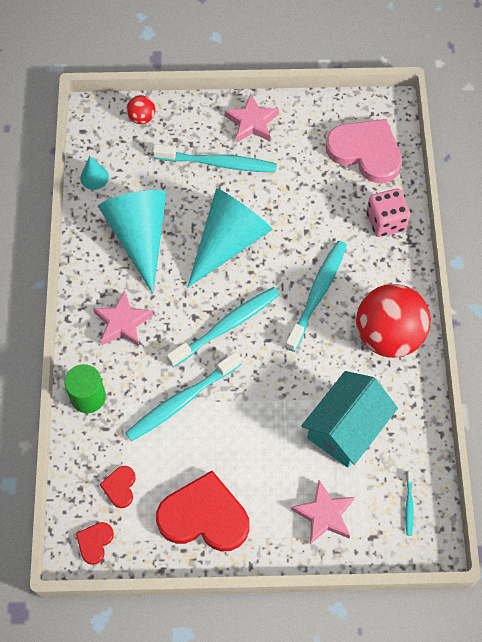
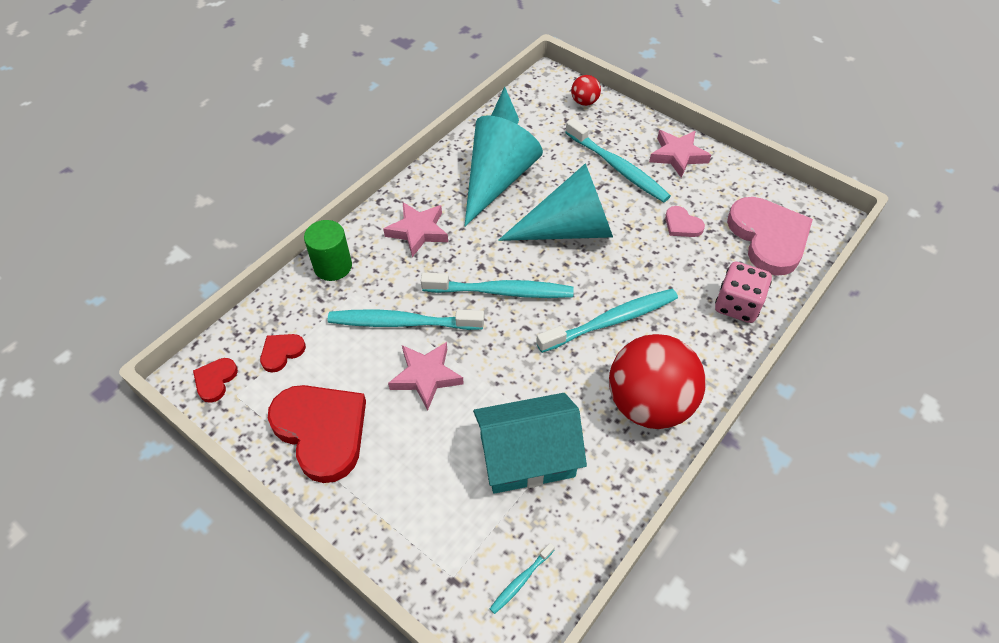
camera: 40 degrees right, 10 degrees down
red heart [76,522,114,565] -> red heart turned 45 degrees counterclockwise [193,358,238,403]
pink star [291,480,355,544] -> pink star moved to [388,342,464,411]
none -> pink heart [665,206,705,237]

